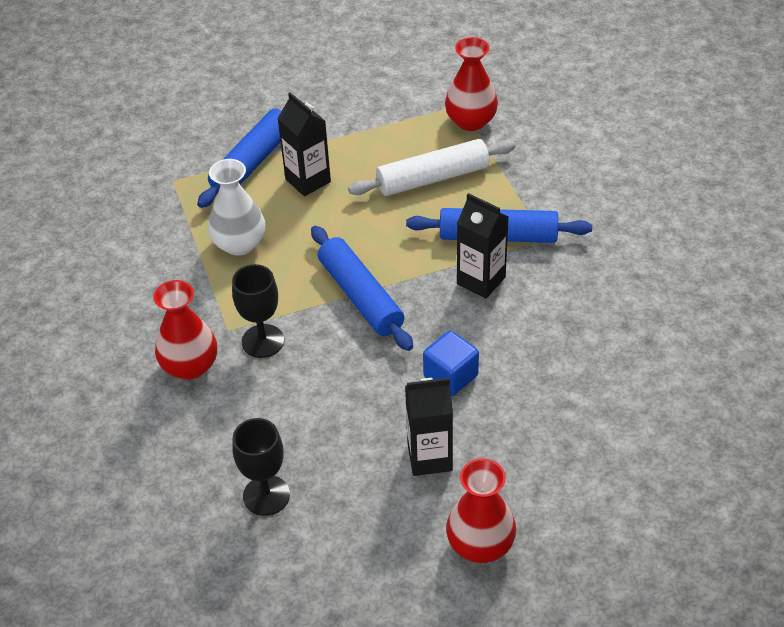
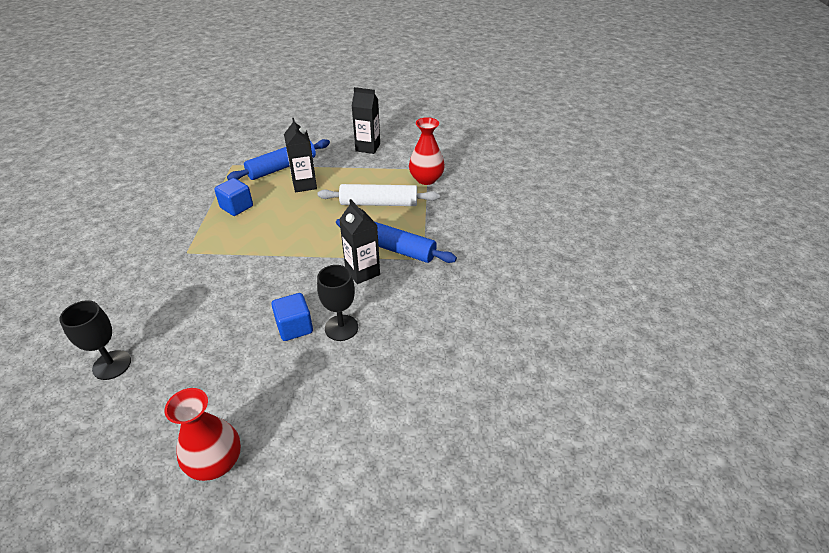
camera: 20 degrees right, 5 degrees down
red vase [154,280,217,380] -> none
white vase [208,159,265,256] -> blue cube [214,178,253,216]
black goblet [232,264,284,358] -> black goblet moved to [317,265,358,341]
blue rolling pin [311,226,413,351] -> none
black carton [405,378,453,476] -> black carton moved to [352,87,380,154]

